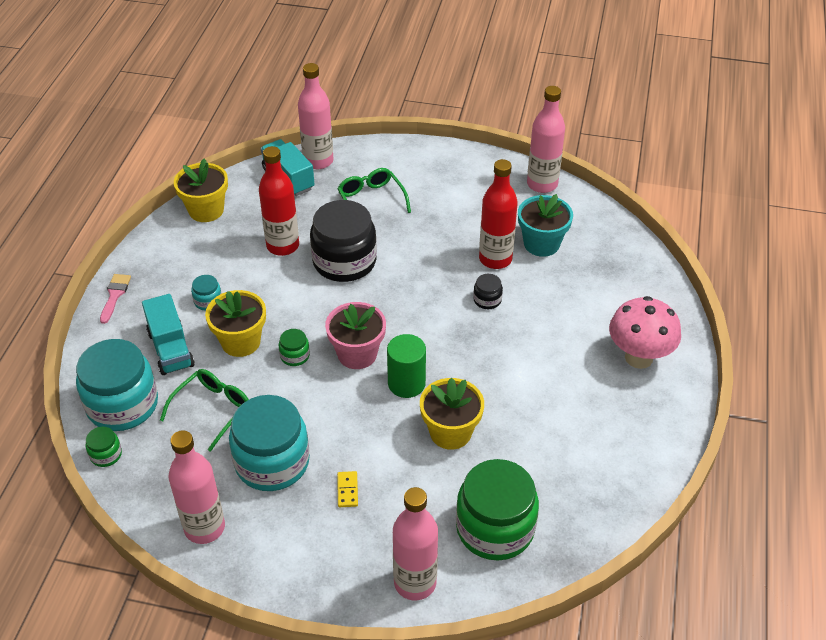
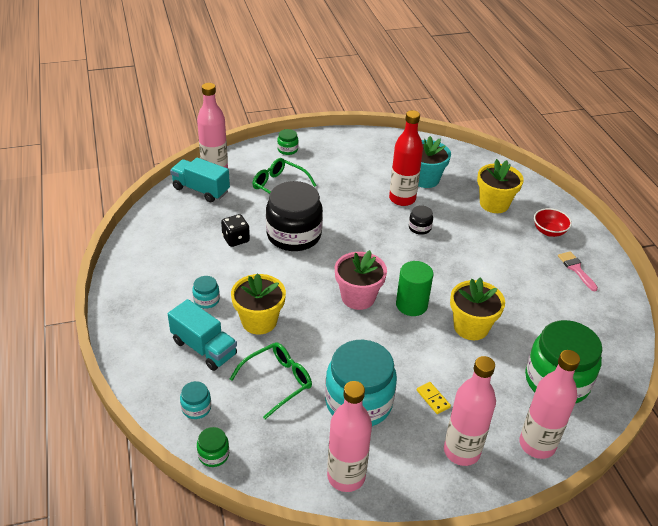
camera: 30 degrees left, 5 degrees down
turquoise jar [76,339,158,431] -> turquoise jar [180,381,211,419], size x0.43
pink brush [100,274,131,324] -> pink brush moved to [558,251,598,291]
green glasses [160,369,249,452] -> green glasses turned 45 degrees clockwise [230,342,312,419]
yellow flower pot [174,159,228,222] -> yellow flower pot moved to [477,159,524,213]
red bottle [259,146,299,256] -> black dice [221,214,250,247]
green jar [279,329,310,366] -> green jar moved to [277,129,299,155]
pink bottle [527,86,565,193] -> pink bottle moved to [444,356,496,466]
pink mushroom [609,296,681,369] -> red bowl [534,208,572,237]

